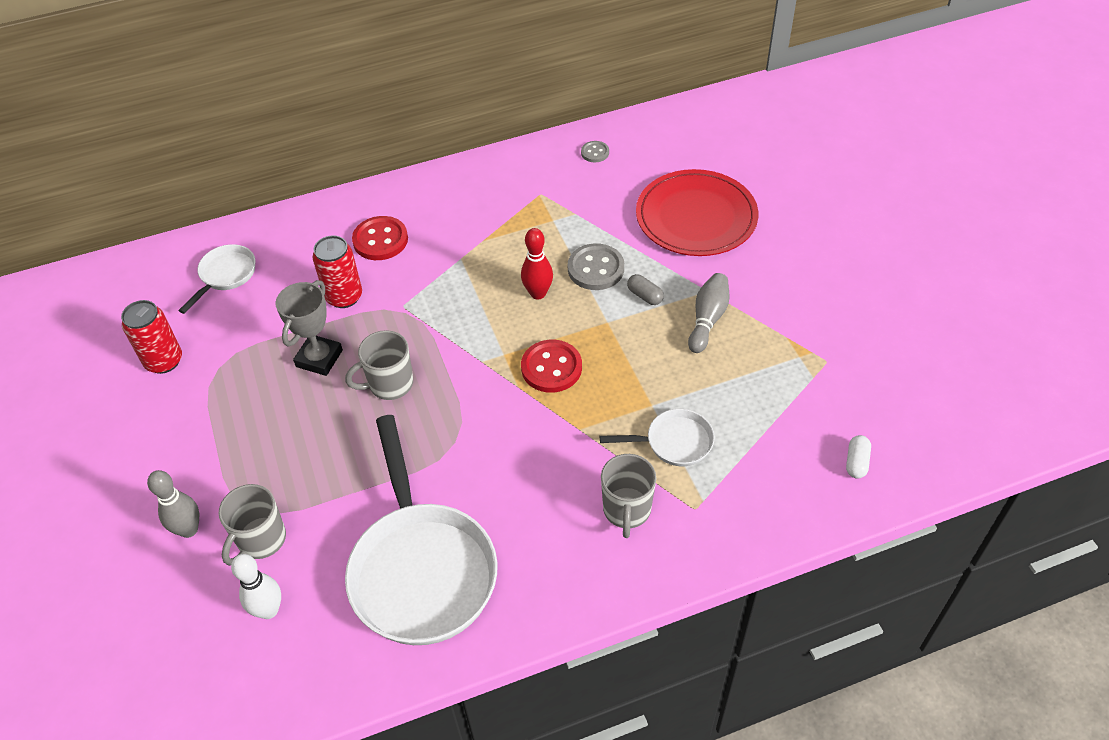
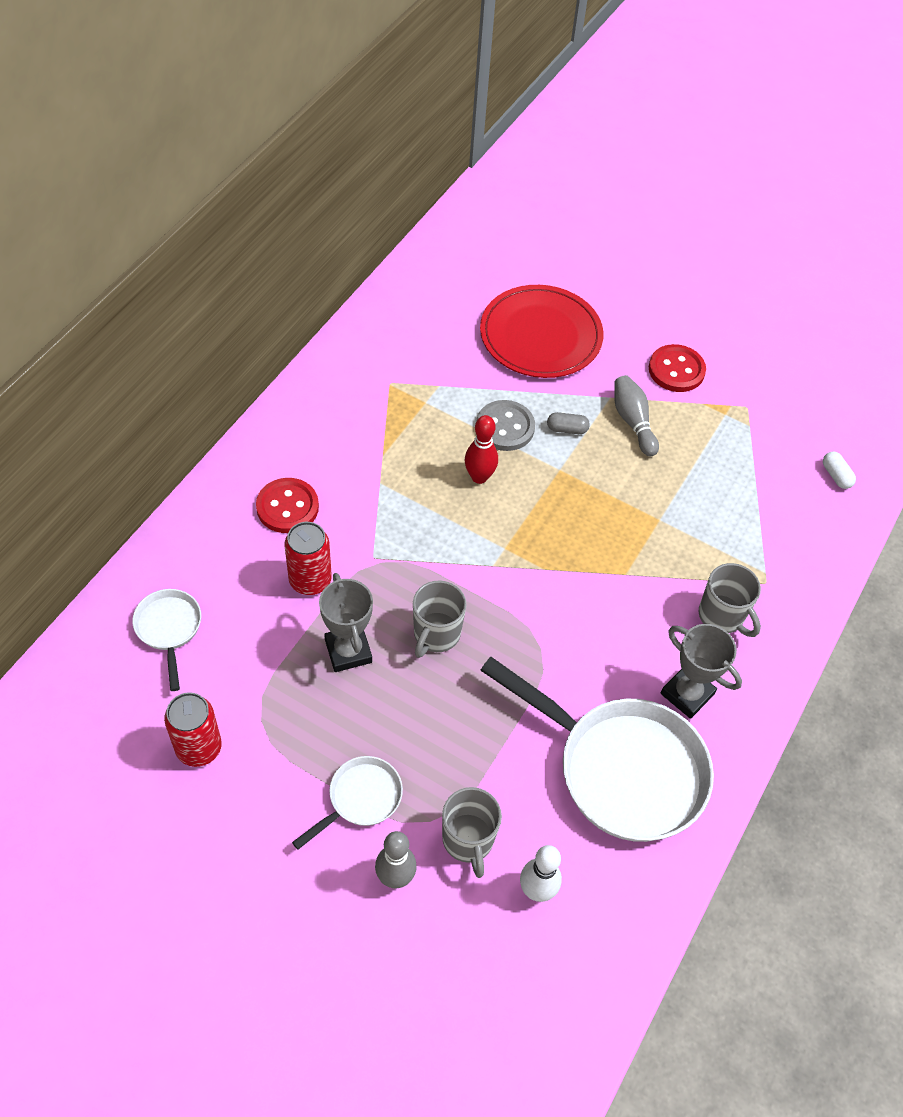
camera: 45 degrees left, 5 degrees up
red button [521,340,582,393] -> red button moved to [649,344,706,392]
grey button [581,141,609,162] -> none
white pan [600,409,715,466] -> white pan moved to [292,756,403,850]
none -> grey trophy [661,624,742,719]

